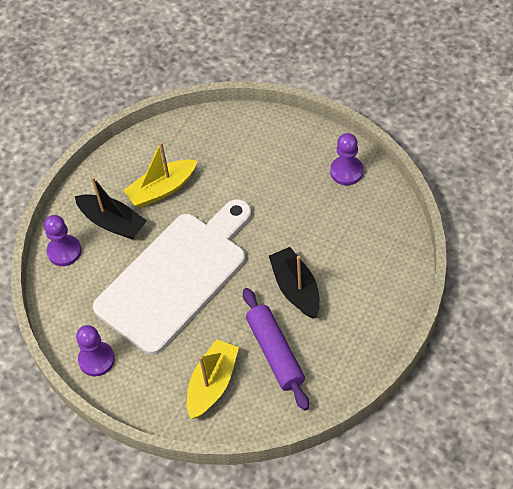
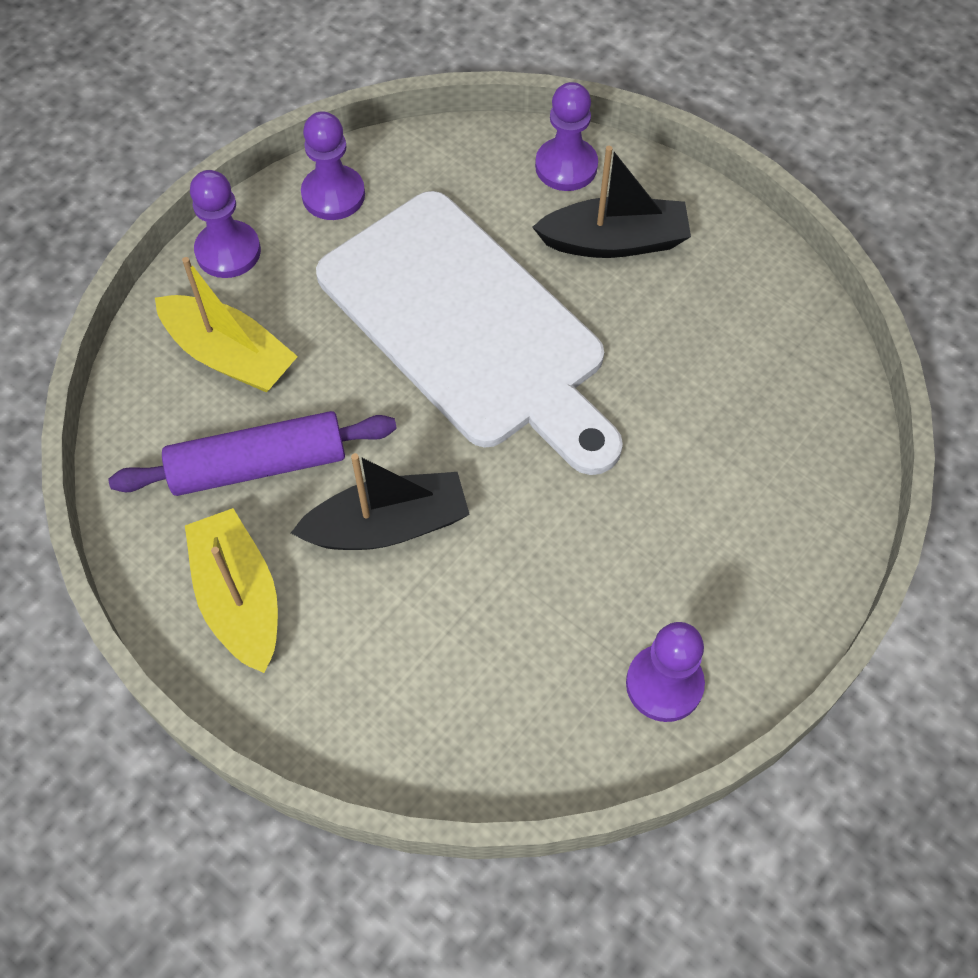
camera: 95 degrees right, 5 degrees up
black boat [75,177,147,239] -> black boat turned 135 degrees counterclockwise [532,146,691,258]
yellow boat [123,142,198,208] -> yellow boat moved to [185,508,278,673]
none -> purple pawn [190,170,261,278]

